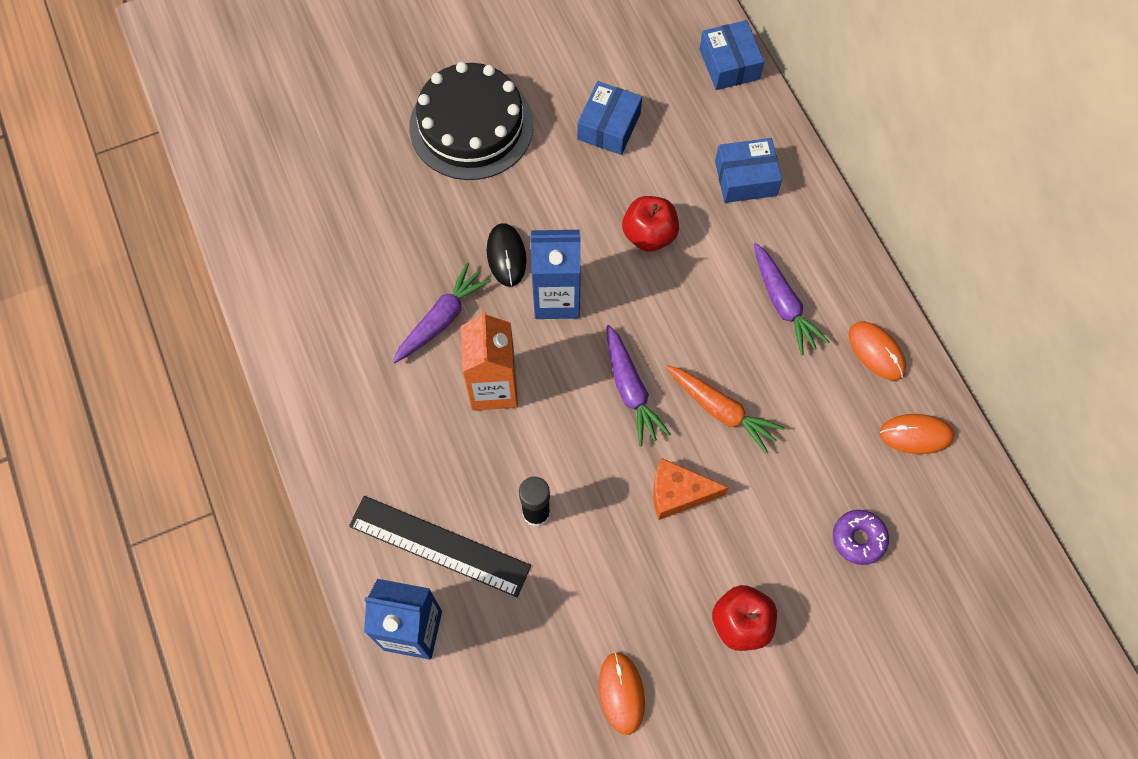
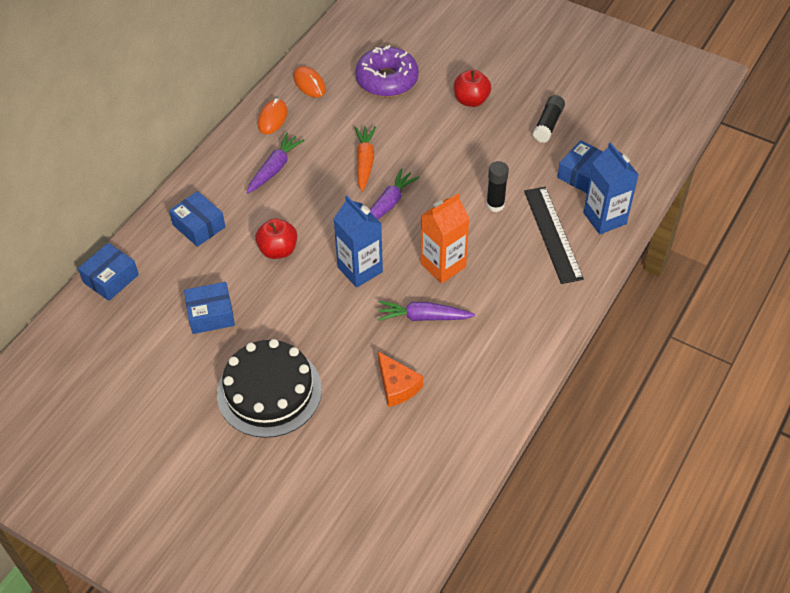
camera: 125 degrees left, 15 degrees down
black mouse [487,223,527,287] -> none
orange mouse [599,652,645,735] -> black glue stick [533,95,565,143]
orange cheese [653,458,729,520] -> orange cheese moved to [378,352,423,407]
purple donut [833,510,889,565] -> purple donut [355,45,419,97], size x1.91
none -> blue box [557,140,603,193]

